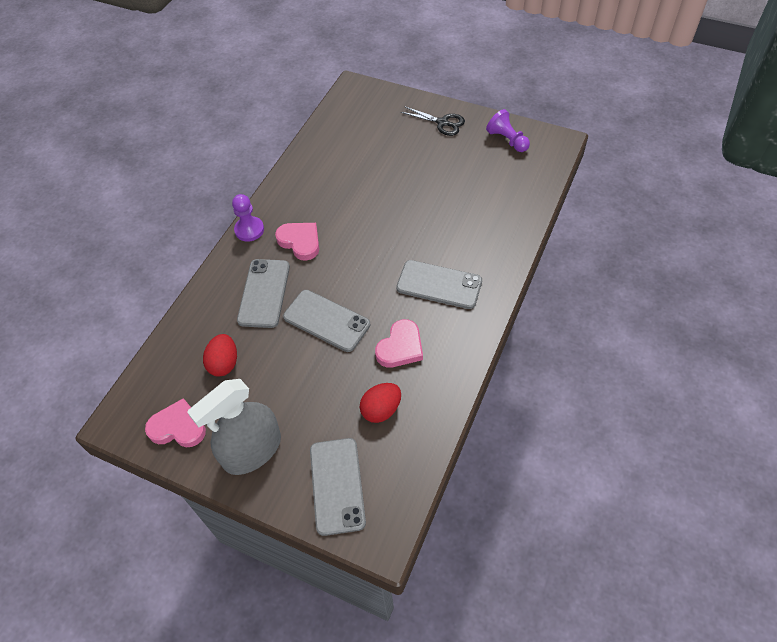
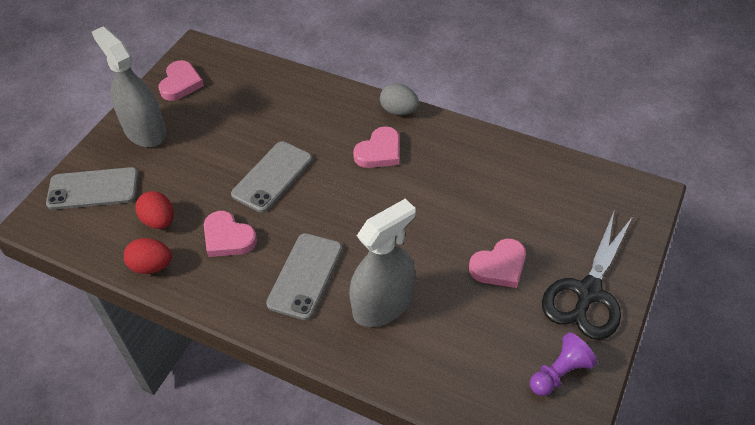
camera: 90 degrees right, 5 degrees down
red egg [203,334,237,376] -> red egg moved to [124,238,172,274]
purple pawn [232,194,264,242] -> grey egg [380,84,419,115]
grey phone [237,259,290,328] -> none
black scissors [401,106,465,136] -> black scissors [542,212,633,340], size x1.73
none -> grey spray bottle [349,199,416,327]
none -> pink heart [469,239,526,288]

